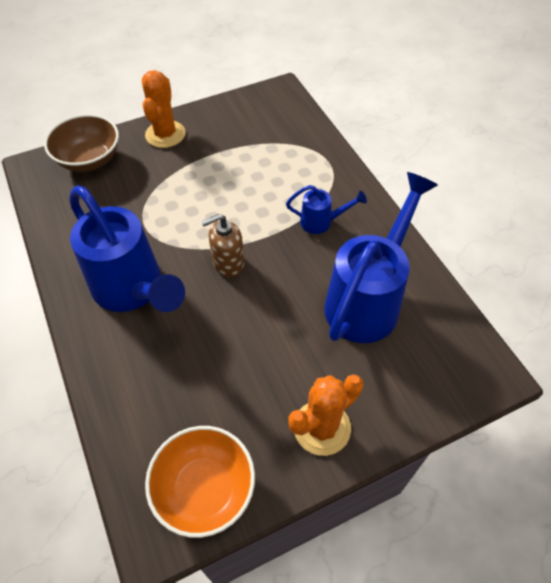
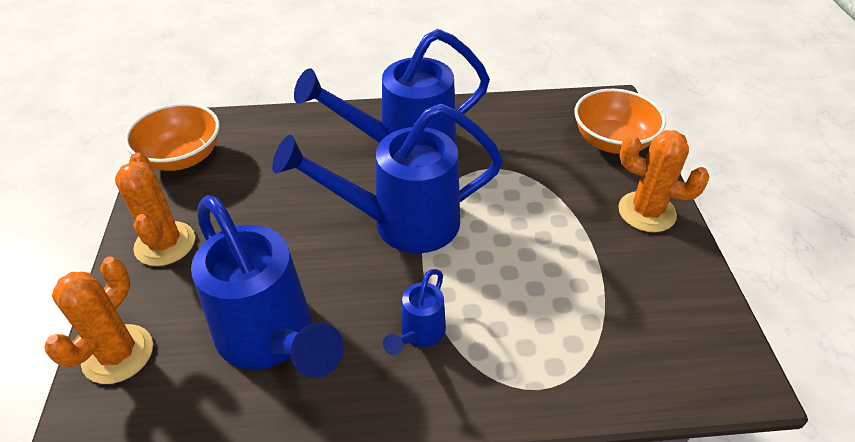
camera: 110 degrees right, 10 degrees down
brown bowl [44,114,119,172] -> orange bowl [574,89,666,154]
brown soap dispenser [201,214,244,277] -> blue watering can [272,104,503,253]
none -> orange cactus [44,256,153,384]

